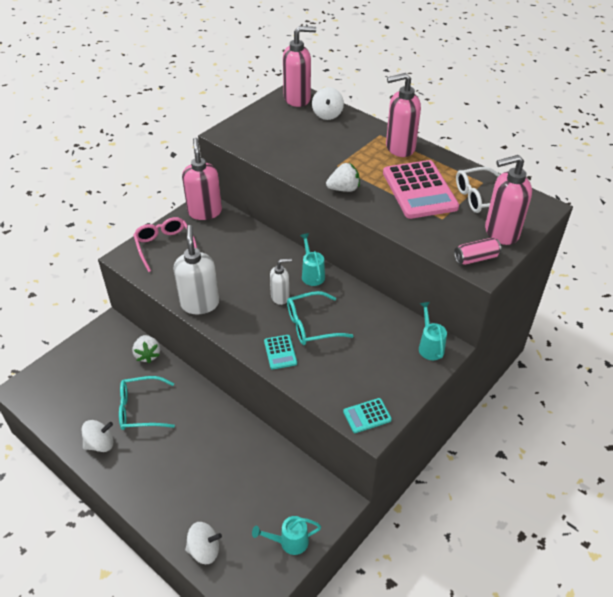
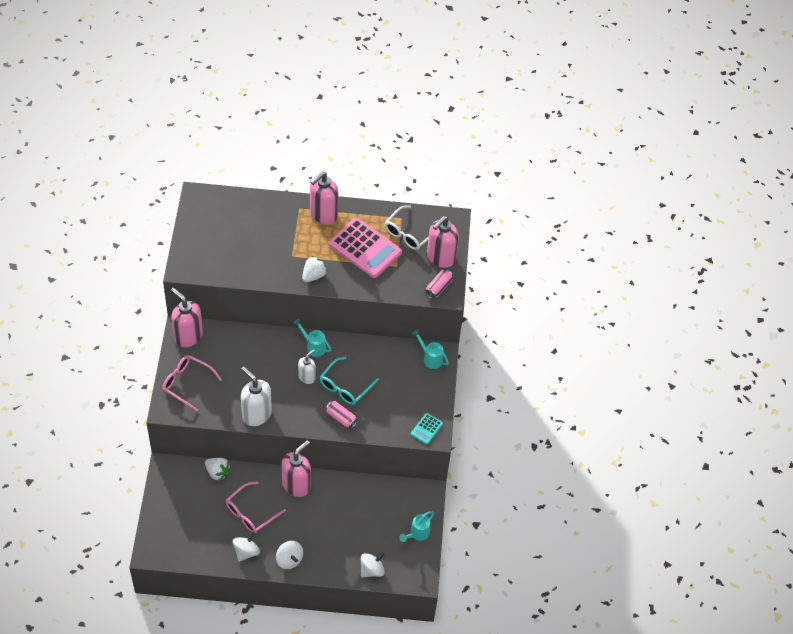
camera: 40 degrees left, 10 degrees up
turquoise glasses [119,376,175,430] -> pink glasses [226,481,286,533]
turquoise calculator [264,335,297,370] -> pink can [325,401,358,429]
pink soap dispenser [283,26,316,107] -> pink soap dispenser moved to [281,440,311,497]
white spinning top [312,87,344,120] -> white spinning top moved to [276,541,303,569]

